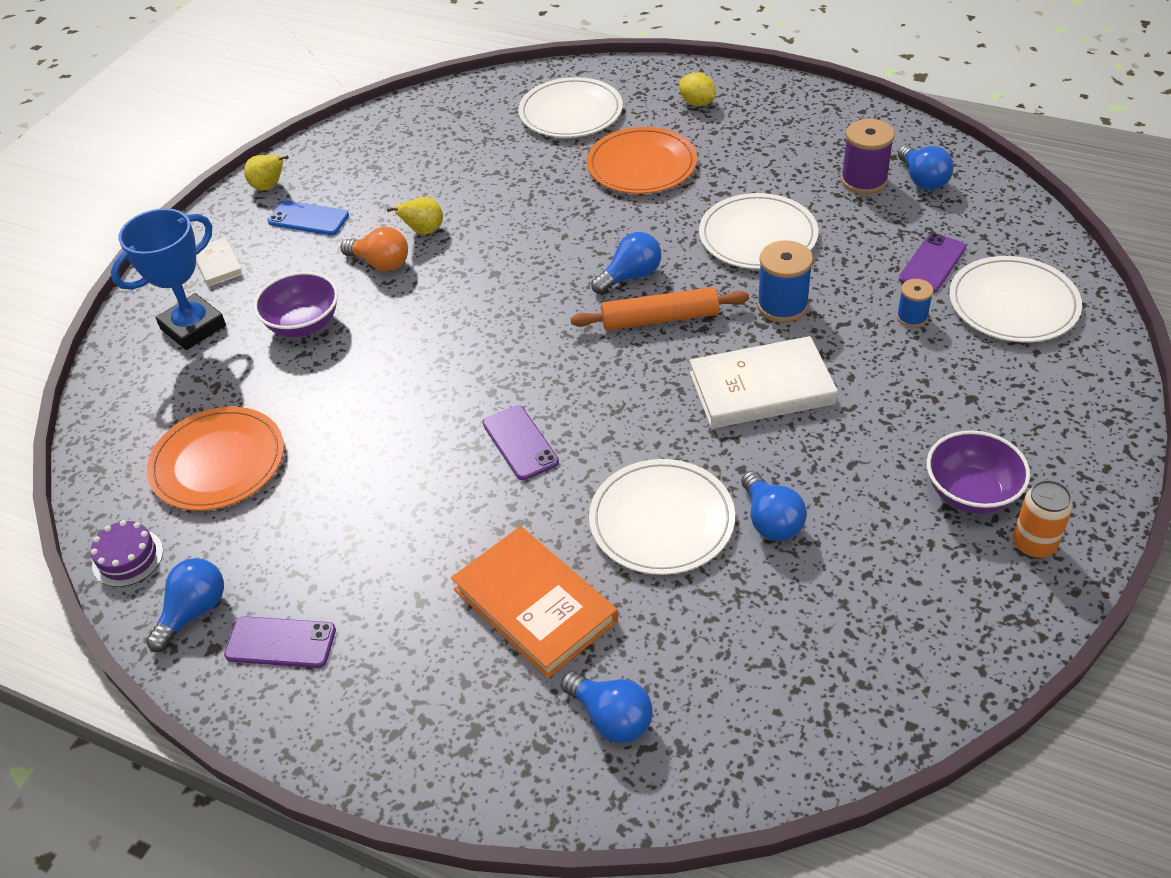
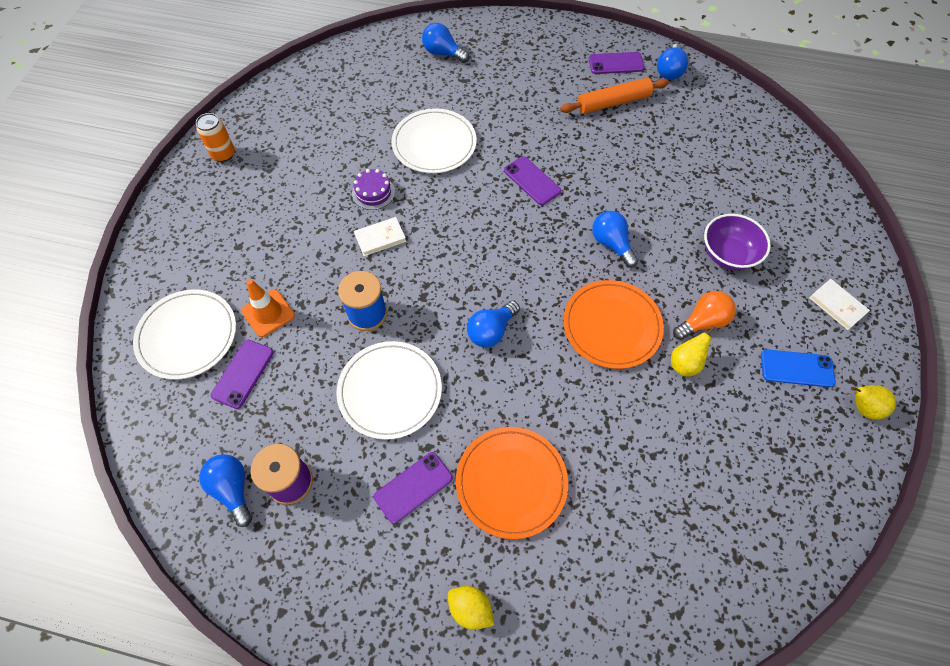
camera: 165 degrees right, 15 degrees up
purple cake [91,520,163,587] -> purple cake moved to [352,169,395,210]
blue trophy [111,208,226,350] -> none
orange plate [147,407,284,511] -> orange plate moved to [563,280,664,369]
orange light bulb [341,227,408,271] -> orange light bulb turned 135 degrees clockwise [673,291,736,340]
orange book [451,526,618,678] -> none
white plate [518,77,623,138] -> none
orange rolling pin [570,287,749,330] -> orange rolling pin moved to [560,78,669,114]
white book [690,336,838,429] -> white book [354,217,406,256], size x0.51
blue light bulb [741,471,807,541] -> blue light bulb moved to [592,211,638,268]
blue spool [897,279,933,328] -> orange traffic cone [241,279,295,337]
purple bowl [927,430,1030,514] -> none
none -> purple phone [374,452,453,524]

